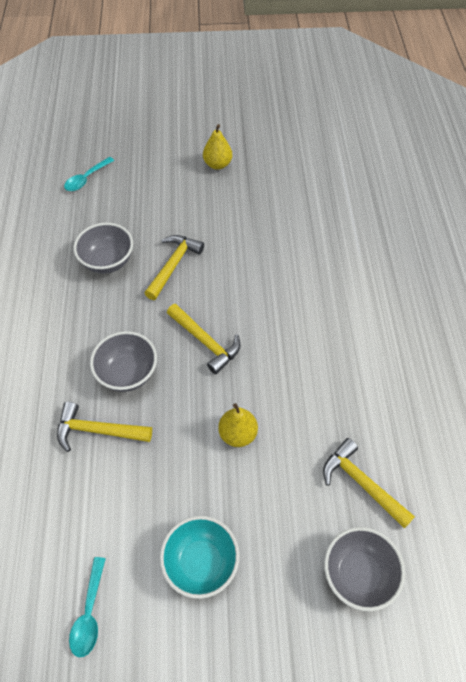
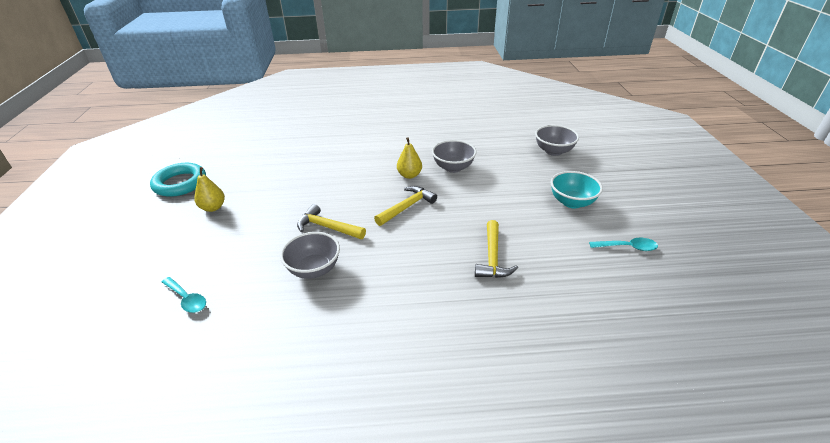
camera: 90 degrees left, 20 degrees down
grey bowl [90,331,157,392] -> grey bowl moved to [432,140,477,173]
yellow pear [218,403,258,447] -> yellow pear moved to [397,137,422,179]
yellow hammer [323,438,415,529] -> none
none -> turquoise ring [150,163,206,197]

